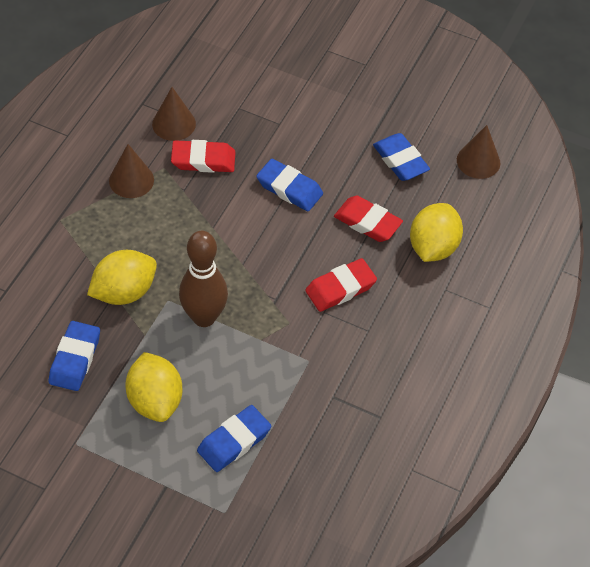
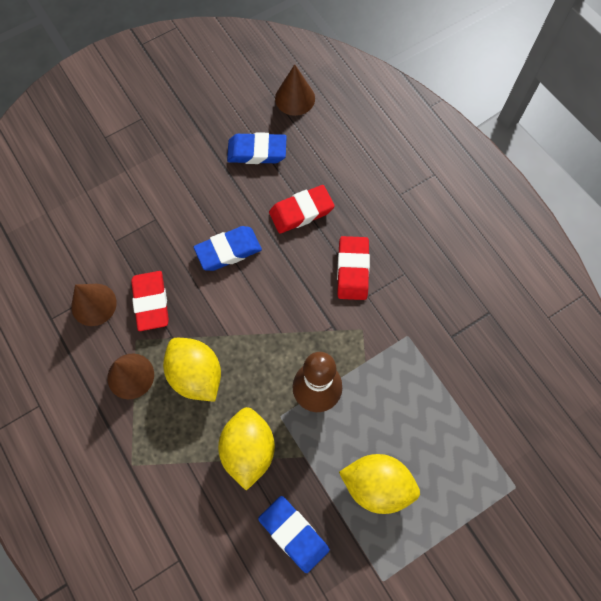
camera: 55 degrees left, 15 degrees up
red eraser [171,140,236,173] -> red eraser turned 45 degrees counterclockwise [131,271,169,331]
blue eraser [197,405,271,472] -> none
yellow lemon [410,203,463,262] -> yellow lemon moved to [163,338,221,402]

